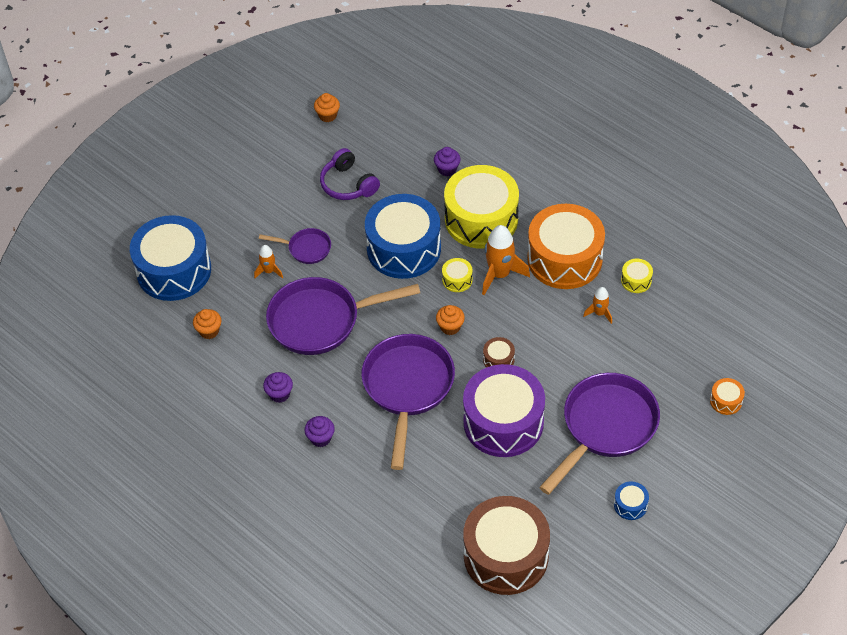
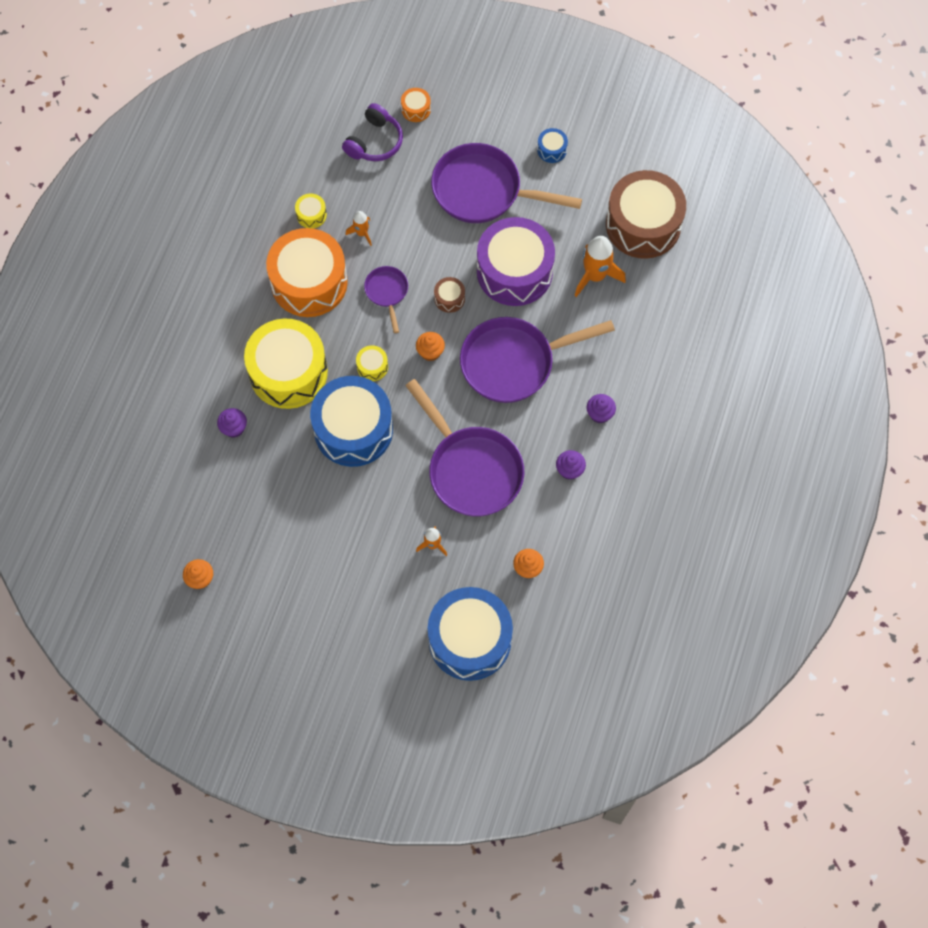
camera: 115 degrees left, 15 degrees up
purple pan [259,228,331,264] -> purple pan moved to [364,266,408,333]
purple headphones [320,148,380,200] -> purple headphones moved to [342,103,403,161]
orange rocket [482,225,530,295] -> orange rocket moved to [574,236,626,297]

